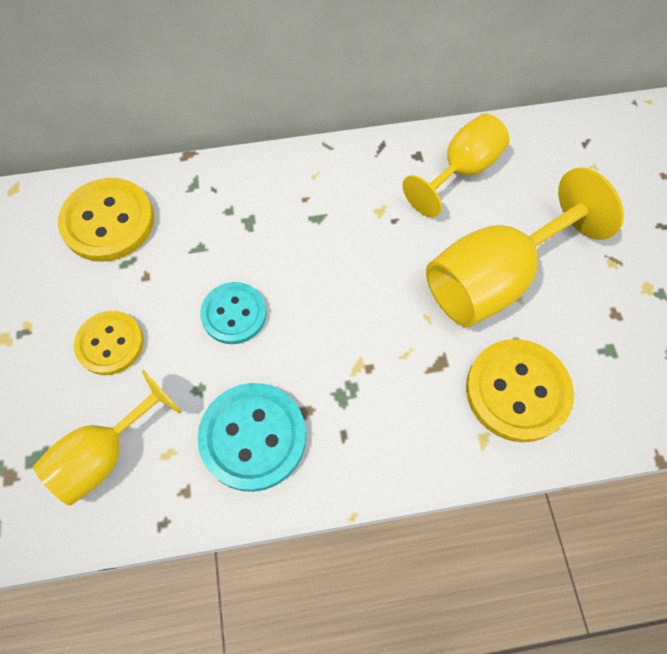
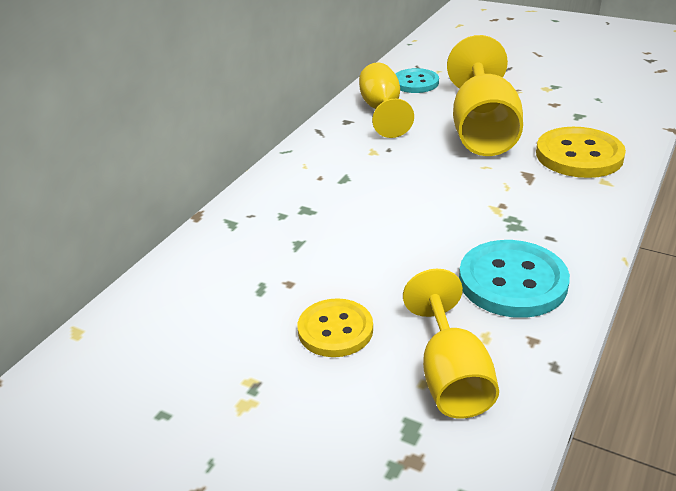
camera: 50 degrees left, 30 degrees down
yellow button [58,178,154,262] -> none
turquoise button [200,282,267,344] -> turquoise button moved to [395,68,439,93]

